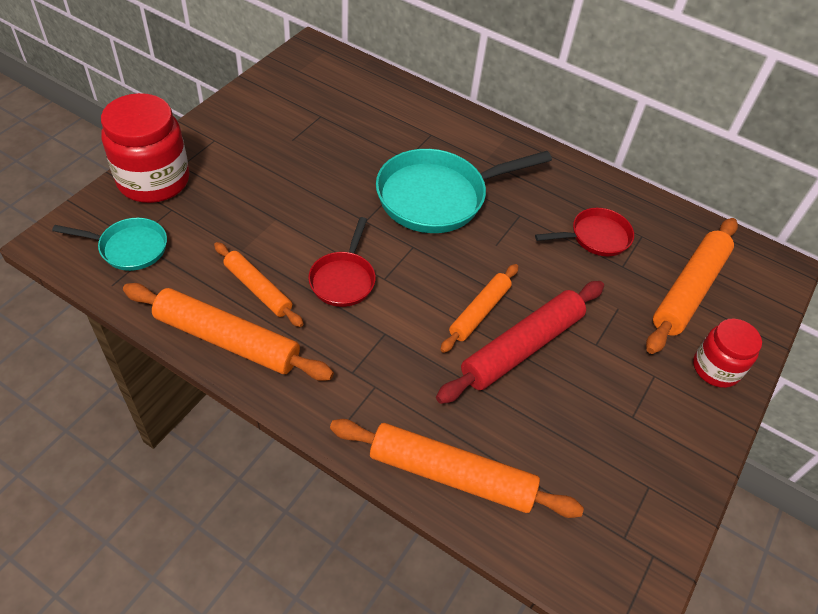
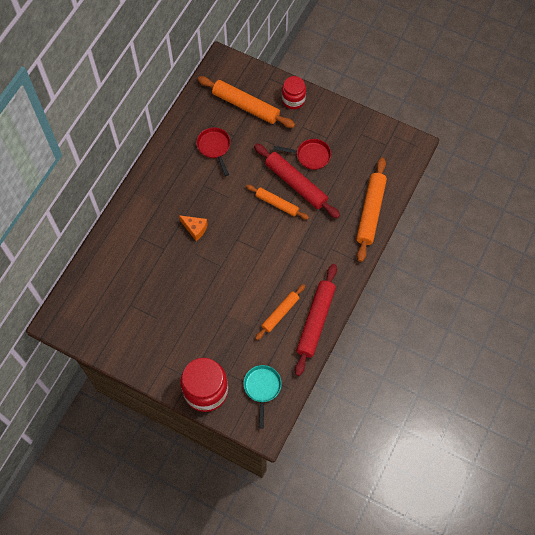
camera: 90 degrees left, 15 degrees up
orange rolling pin [123,283,334,381] -> red rolling pin [295,264,337,376]
red pan [308,217,376,307] -> red pan moved to [273,139,331,170]
turquoise pan [376,149,552,233] -> orange cheese [179,215,208,241]

